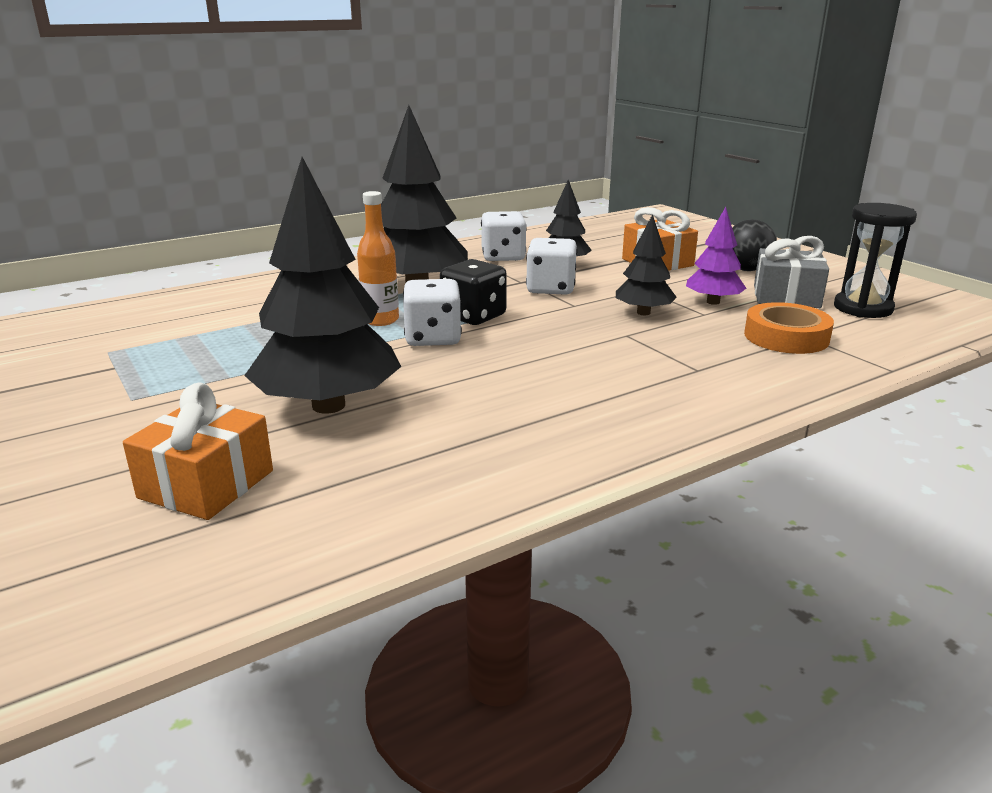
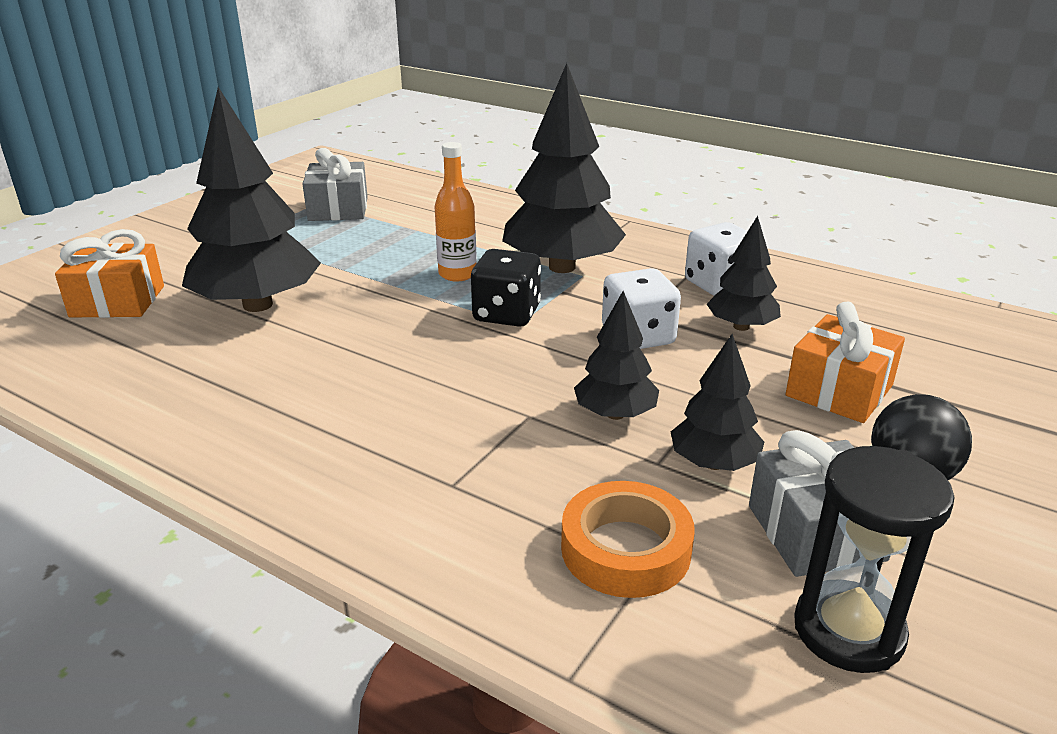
camera: 65 degrees right, 5 degrees up
white dice [403,279,462,346] -> none
purple tree [686,207,746,305] -> black tree [671,334,764,471]
none -> grey gift [303,148,368,221]

